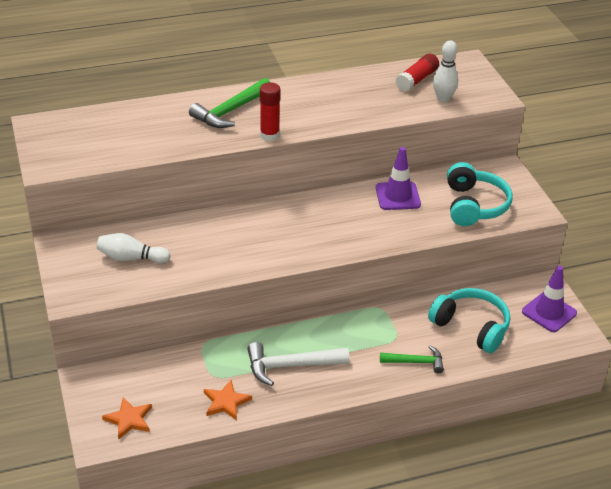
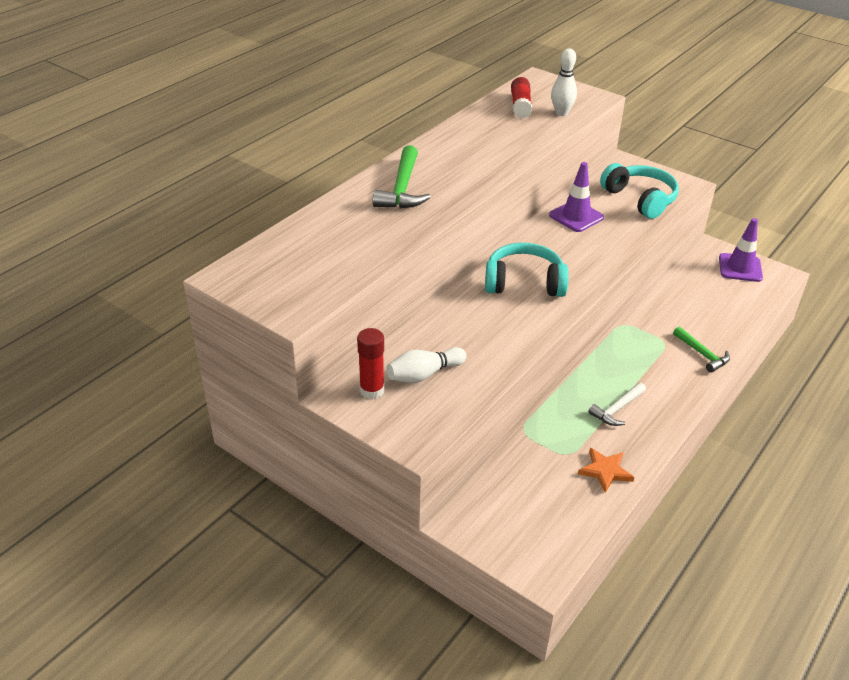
camera: 35 degrees left, 0 degrees up
orange star [102,397,152,439] -> none
white hammer [247,342,349,386] -> white hammer [588,383,646,426], size x0.64
red glue stick [260,82,281,142] -> red glue stick moved to [357,328,385,399]
green hammer [380,345,444,373] -> green hammer turned 90 degrees clockwise [673,327,730,373]
turquoise headphones [428,288,510,353] -> turquoise headphones moved to [485,243,569,297]

